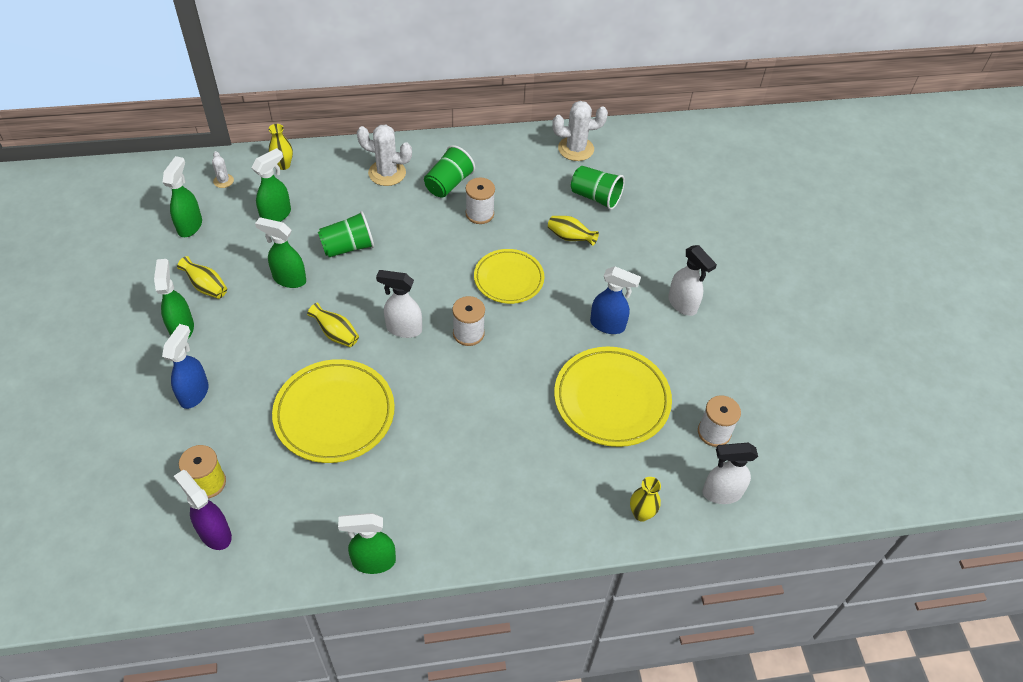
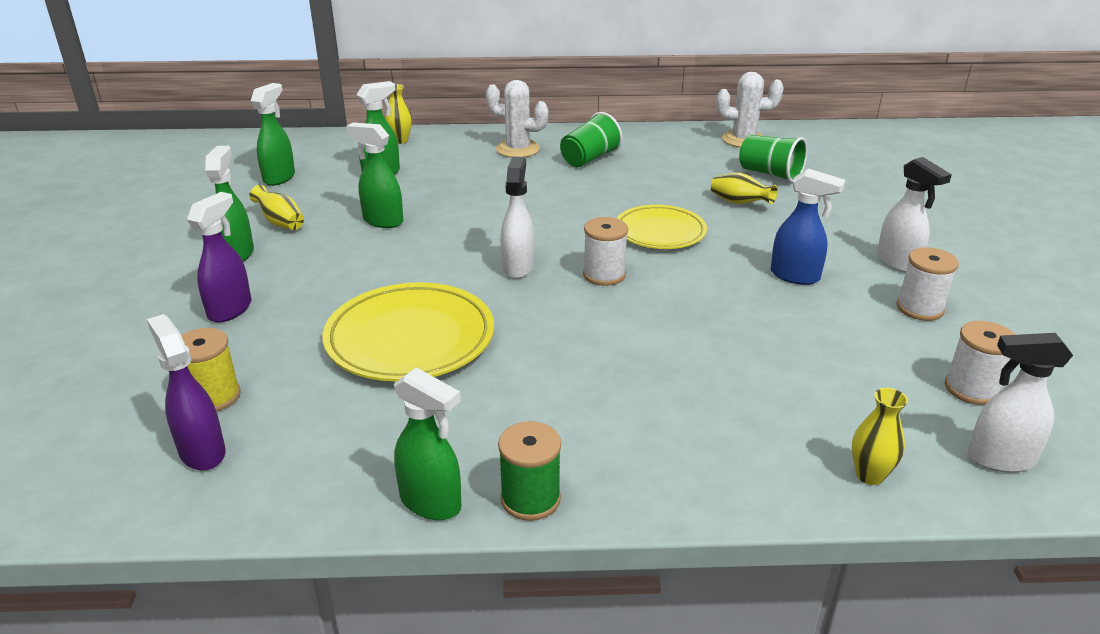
camera: 10 degrees right, 20 degrees down
blue spray bottle [162,324,209,409] -> purple spray bottle [187,192,252,322]
white cactus [212,151,234,188] -> none
yellow vase [307,303,359,347] -> none
green cup [318,211,374,257] -> none
green spray bottle [338,513,396,574] -> green spray bottle turned 150 degrees counterclockwise [394,367,461,520]
white spray bottle [376,270,422,338] -> white spray bottle turned 75 degrees clockwise [500,156,534,279]
white spool [466,177,495,224] -> white spool moved to [897,247,959,321]
yellow plate [554,347,672,447] -> none
none -> green spool [498,421,561,521]

